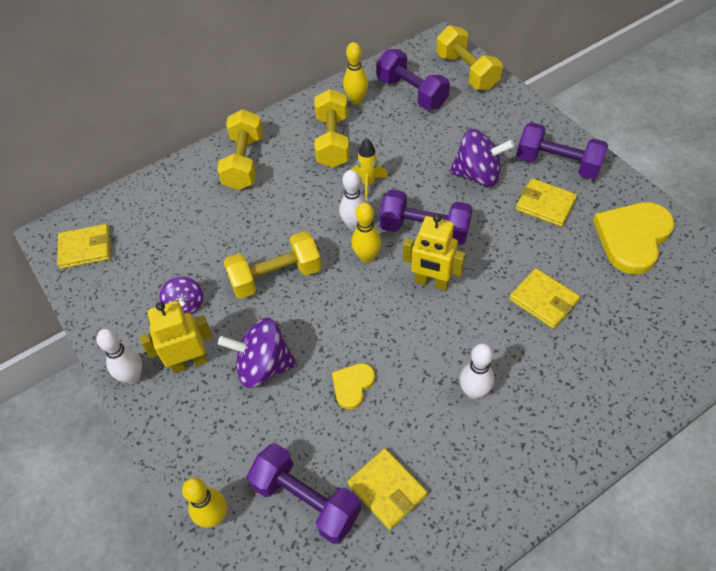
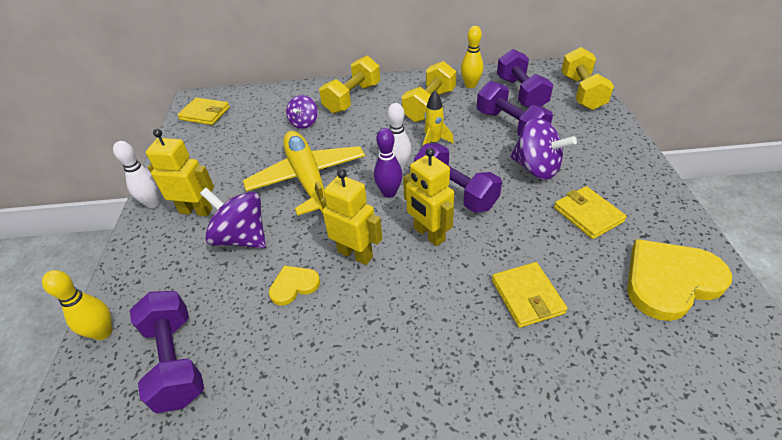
camera: 30 degrees right, 10 degrees down
purple spinning top [160,276,203,314] -> purple spinning top moved to [286,95,318,129]
yellow dumbbell [224,231,321,299] -> yellow plane [243,131,365,216]
yellow wallet [348,448,427,530] -> none
yellow bowling pin [351,202,381,263] -> purple bowling pin [374,128,403,198]
white bowling pin [460,343,494,399] -> none
purple dumbbell [517,122,608,179] -> purple dumbbell moved to [477,81,553,136]
none -> yellow robot [321,169,382,265]

